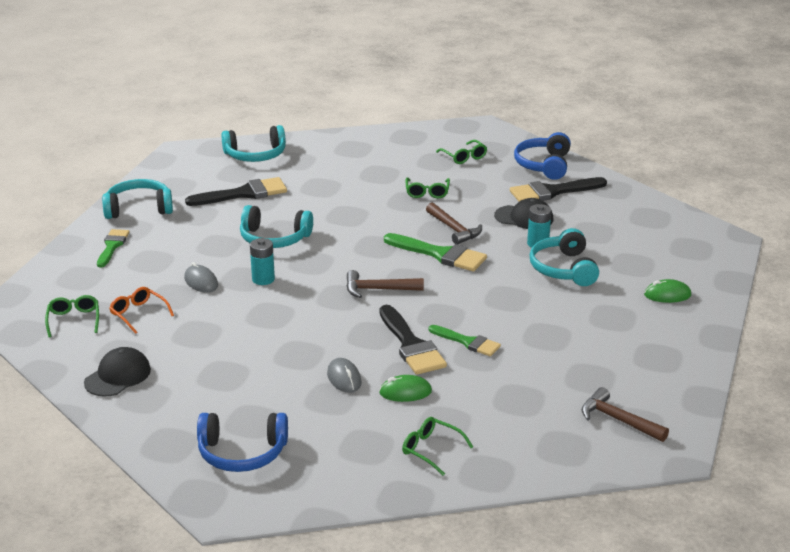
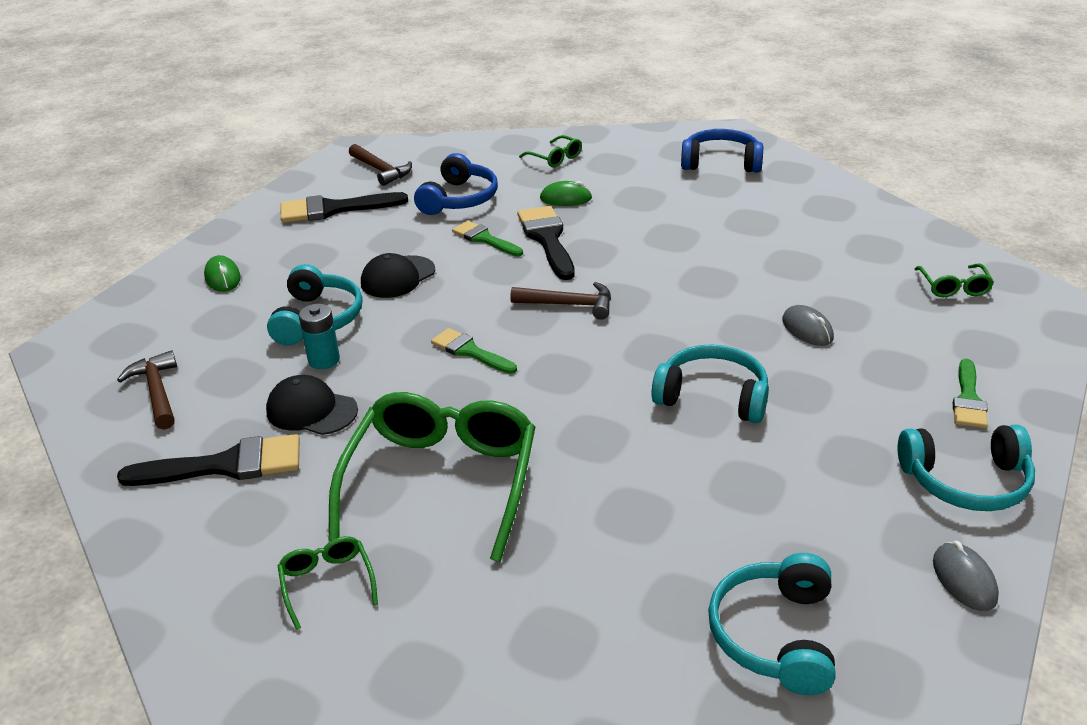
camera: 170 degrees left, 5 degrees up
black cap [84,347,151,397] -> black cap moved to [361,253,435,298]
orange glasses [109,287,174,334] -> none
black brush [185,177,287,206] -> black brush moved to [280,192,408,223]
turquoise headphones [221,125,286,162] -> turquoise headphones turned 75 degrees counterclockwise [708,553,836,695]
turquoise battery [250,238,275,285] -> none
grey mouse [327,358,362,393] -> grey mouse moved to [933,541,999,611]
green brush [384,233,487,271] -> green brush [431,328,517,374], size x0.64
green glasses [406,177,450,198] -> green glasses [329,392,535,562], size x2.29
brown hammer [426,203,482,244] -> brown hammer moved to [117,350,177,430]
blue headphones [514,132,571,180] -> blue headphones moved to [414,153,498,215]
green mouse [644,279,691,303] -> green mouse turned 60 degrees clockwise [204,255,241,292]

